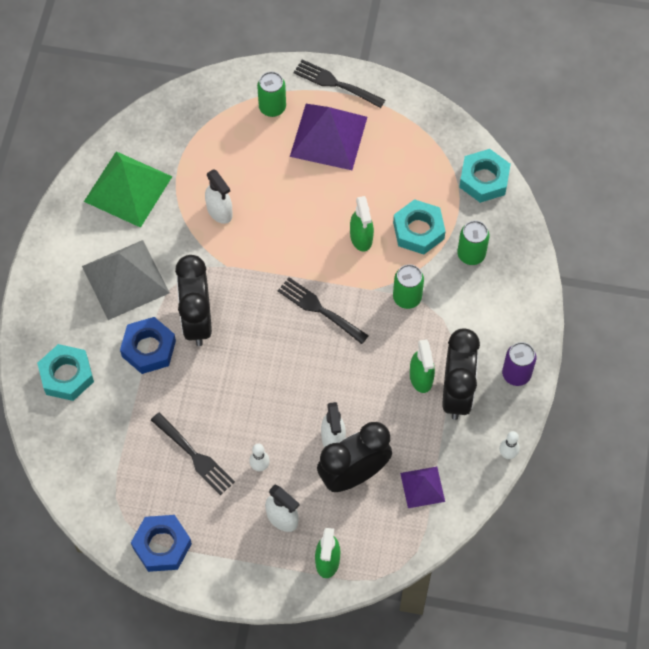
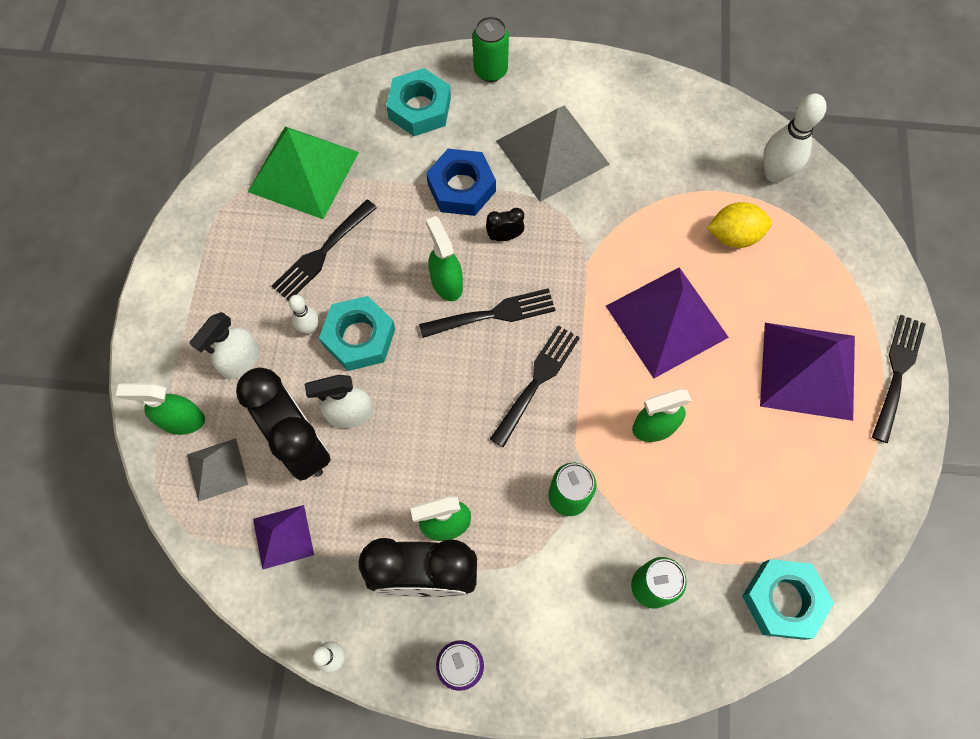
camera: 85 degrees right, 5 degrees up
green pyramid [84,151,173,228] -> green pyramid moved to [248,126,359,219]
blue nut [131,515,192,572] -> none
black clock [175,255,212,346] -> black clock [486,208,524,241], size x0.41
white spray bottle [205,169,233,224] -> none
green can [257,72,286,117] -> green can moved to [473,16,509,82]
turquoise nut [393,199,446,254] -> turquoise nut moved to [319,296,395,371]
none -> grey pyramid [187,438,248,502]
none -> black fork [419,288,555,338]
none -> green spray bottle [426,216,463,301]
none -> purple pyramid [606,267,729,379]
none -> yellow lemon [707,202,772,248]
none -> white bowling pin [763,93,827,183]

